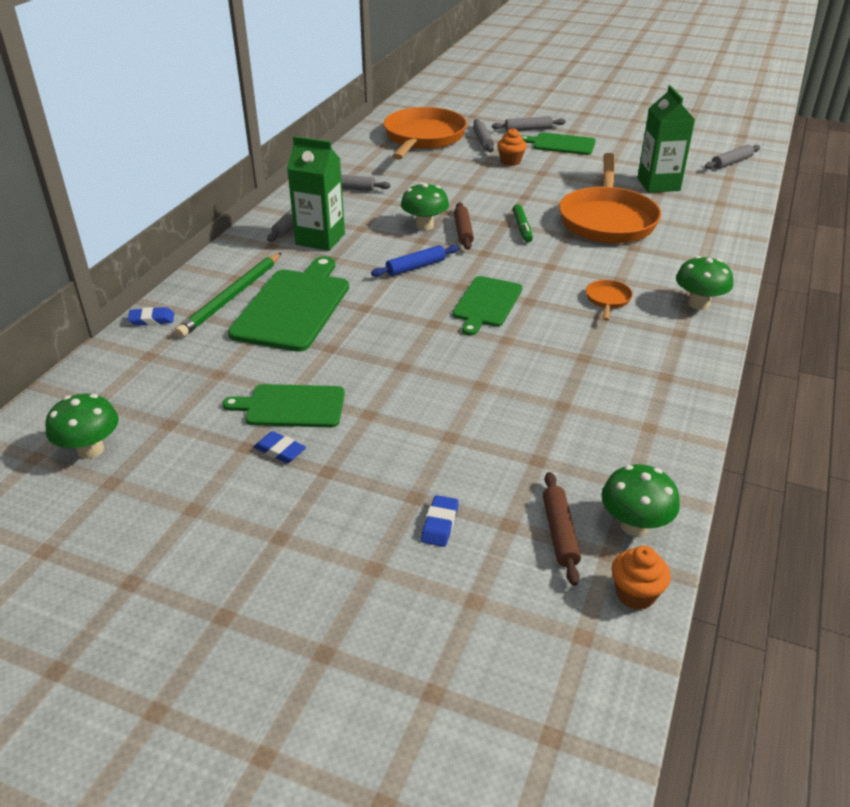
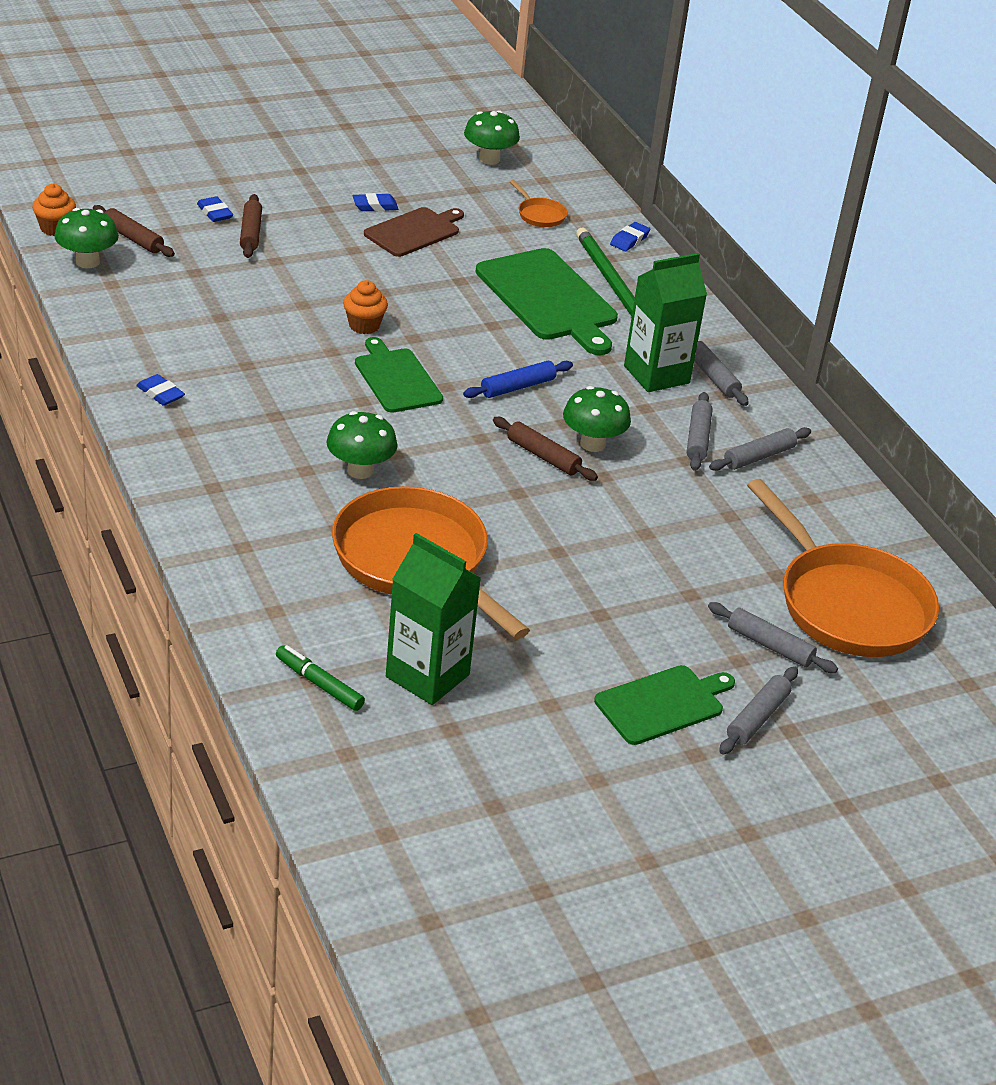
camera: 130 degrees right, 0 degrees up
green cutting board [222,384,345,427] -> brown cutting board [364,207,464,257]
blue rolling pin [371,245,459,277] -> blue rolling pin turned 45 degrees clockwise [463,361,573,398]
orange cupcake [497,128,527,166] -> orange cupcake moved to [343,280,388,334]
green marker [513,204,533,243] -> green marker moved to [276,645,365,711]
orange pan [586,280,633,321] -> orange pan moved to [509,180,567,227]
green mushroom [676,256,733,310] -> green mushroom moved to [327,411,398,479]
grey rolling pin [705,145,760,169] -> grey rolling pin moved to [687,392,713,471]
none -> blue eraser [136,374,185,406]
none -> brown rolling pin [240,194,262,258]

